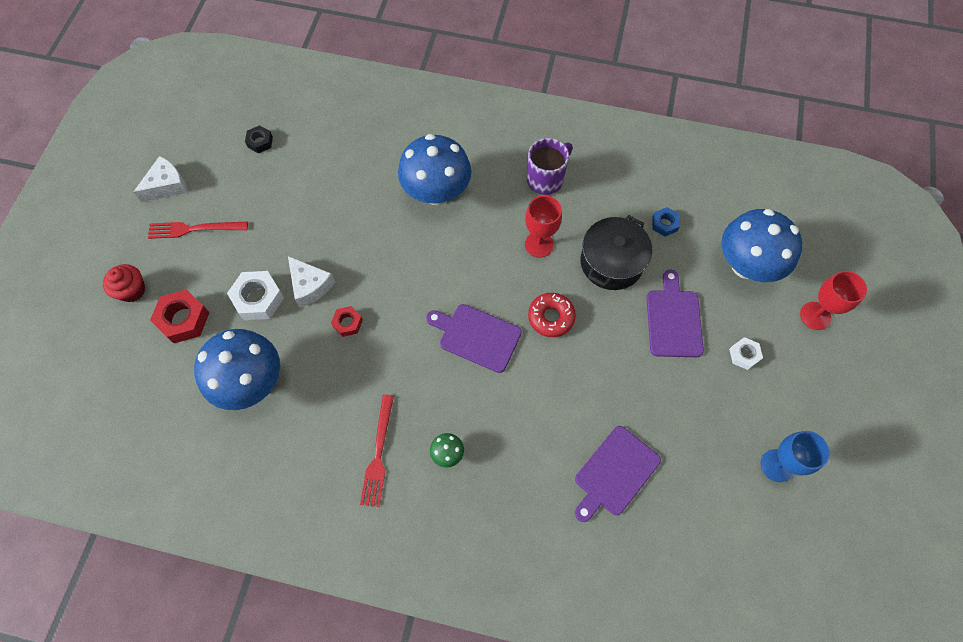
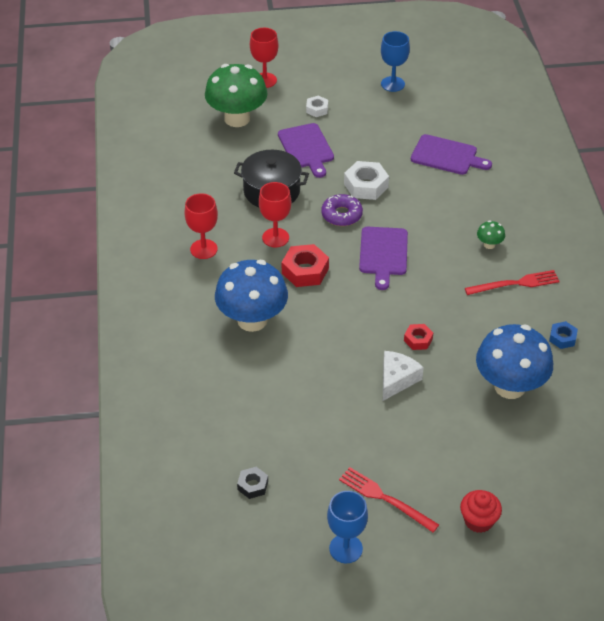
camera: 110 degrees left, 20 degrees down
white cheese [133,156,188,202] -> blue goblet [327,491,368,563]
red fork [148,222,248,239] -> red fork turned 150 degrees clockwise [339,467,439,533]
red nut [150,289,210,343] -> red nut moved to [282,244,329,287]
white nut [227,271,284,320] -> white nut moved to [344,161,389,200]
purple mug [527,138,573,195] -> red goblet [184,193,218,259]
red donut [528,293,576,337] -> purple donut [321,194,363,226]
purple cutting board [646,270,704,357] -> purple cutting board turned 90 degrees counterclockwise [278,123,334,178]
blue nut [652,207,680,237] -> blue nut moved to [549,321,578,349]
blue mushroom [721,209,802,282] -> green mushroom [205,64,267,127]

